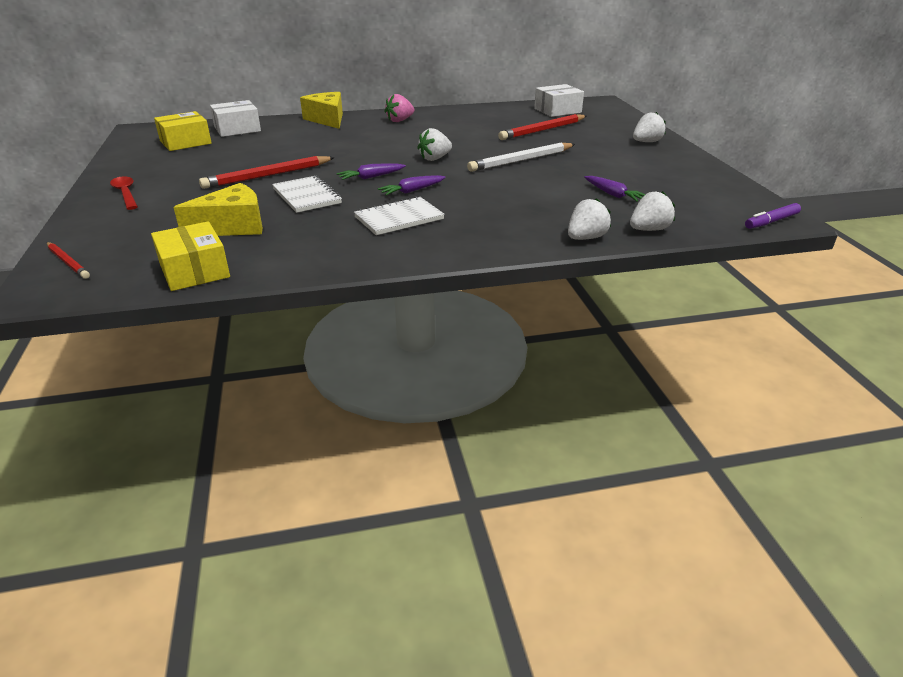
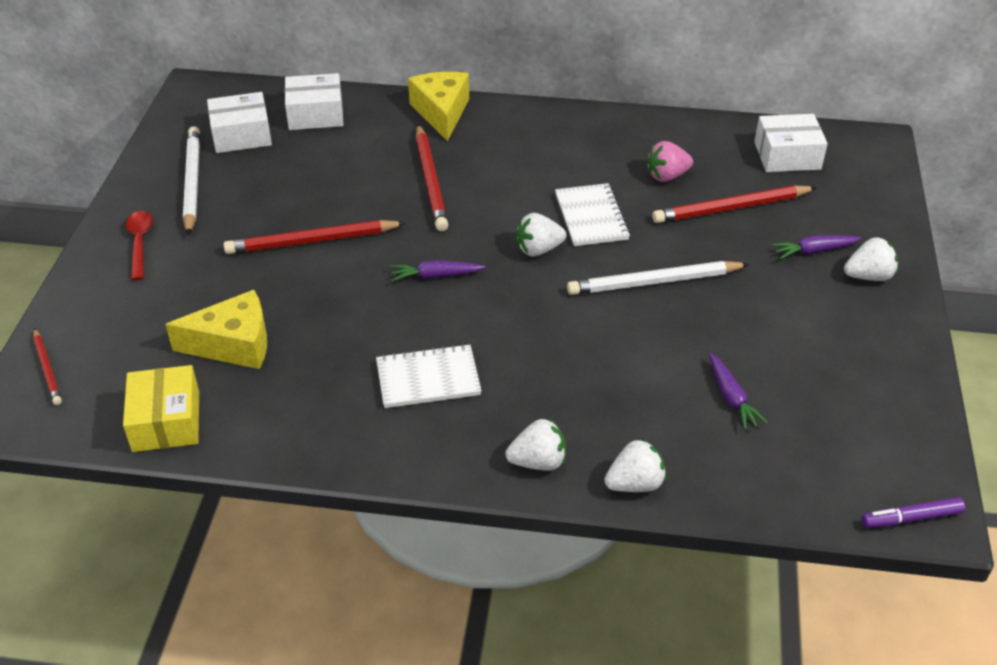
camera: 20 degrees right, 10 degrees up
yellow box [154,111,212,151] -> white box [207,92,272,153]
white notebook [272,176,342,213] -> white notebook moved to [555,183,630,246]
purple carrot [378,175,446,196] -> purple carrot moved to [772,235,862,259]
pink strawberry [385,94,414,122] -> pink strawberry moved to [646,141,693,182]
white strawberry [630,191,675,231] -> white strawberry moved to [505,419,566,471]
none -> white pencil [183,126,200,236]
none -> red pencil [416,124,448,231]

